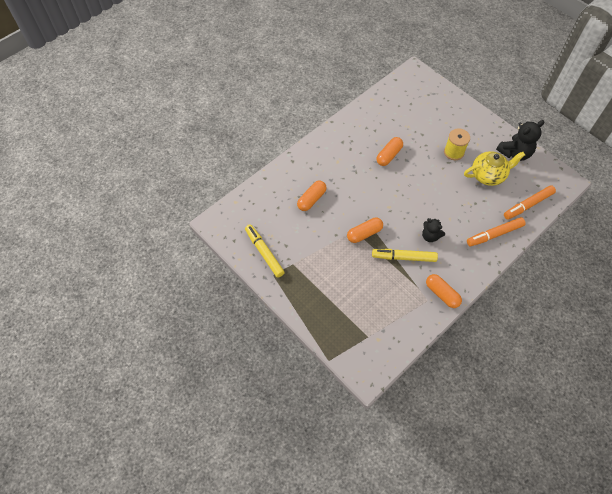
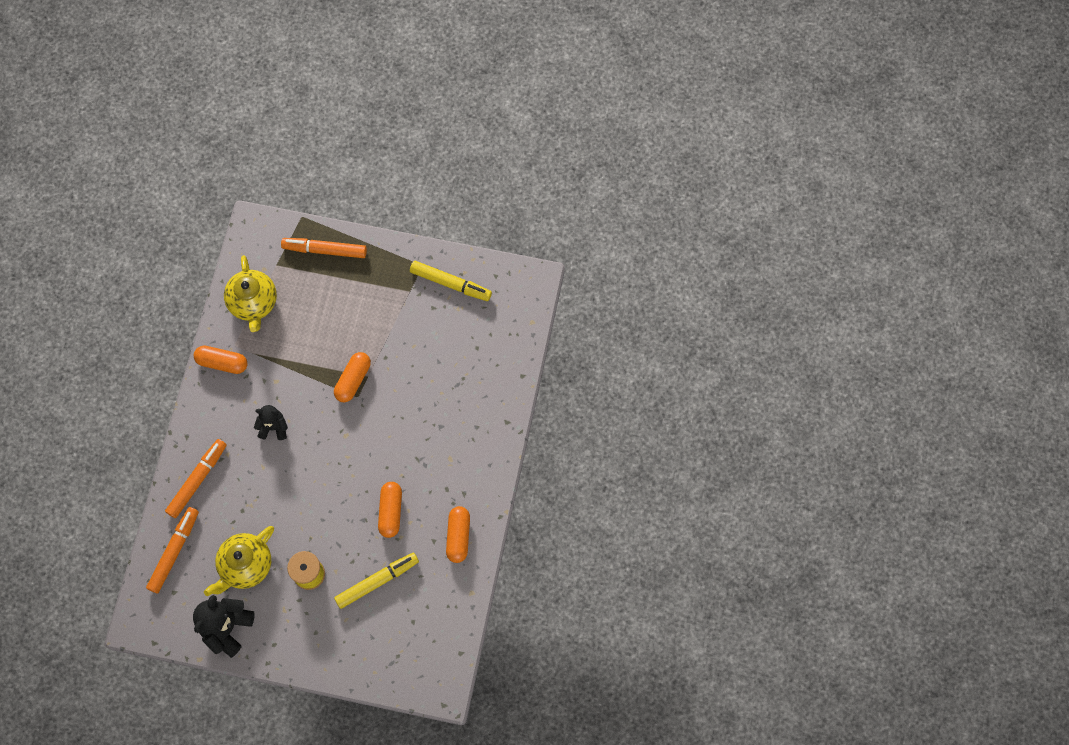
camera: 145 degrees right, 10 degrees up
orange capsule [297,181,326,211] -> orange capsule moved to [446,506,470,563]
yellow marker [372,249,438,262] -> yellow marker moved to [334,552,419,609]
none -> yellow teapot [224,255,277,332]
none -> orange marker [281,238,367,258]

